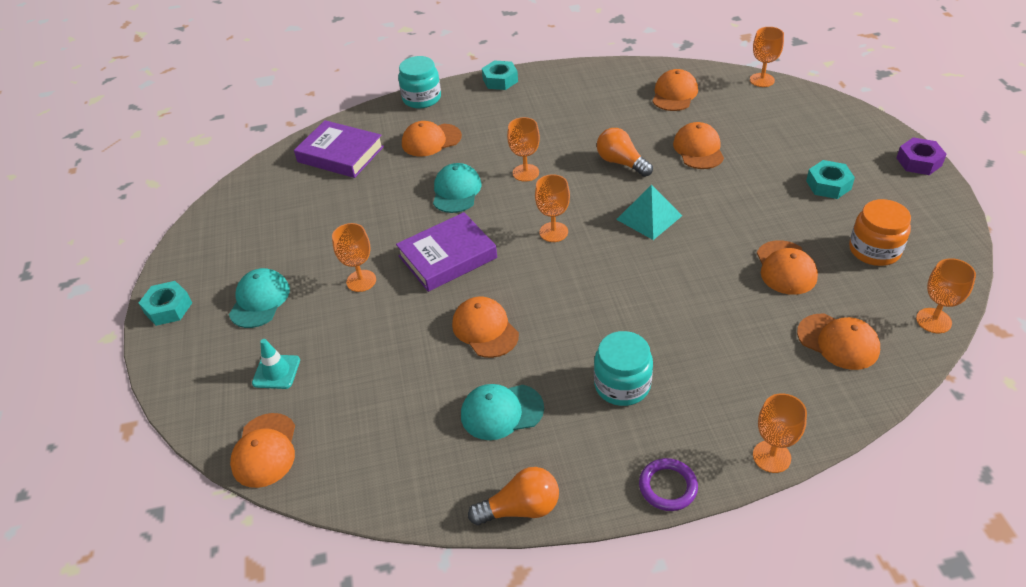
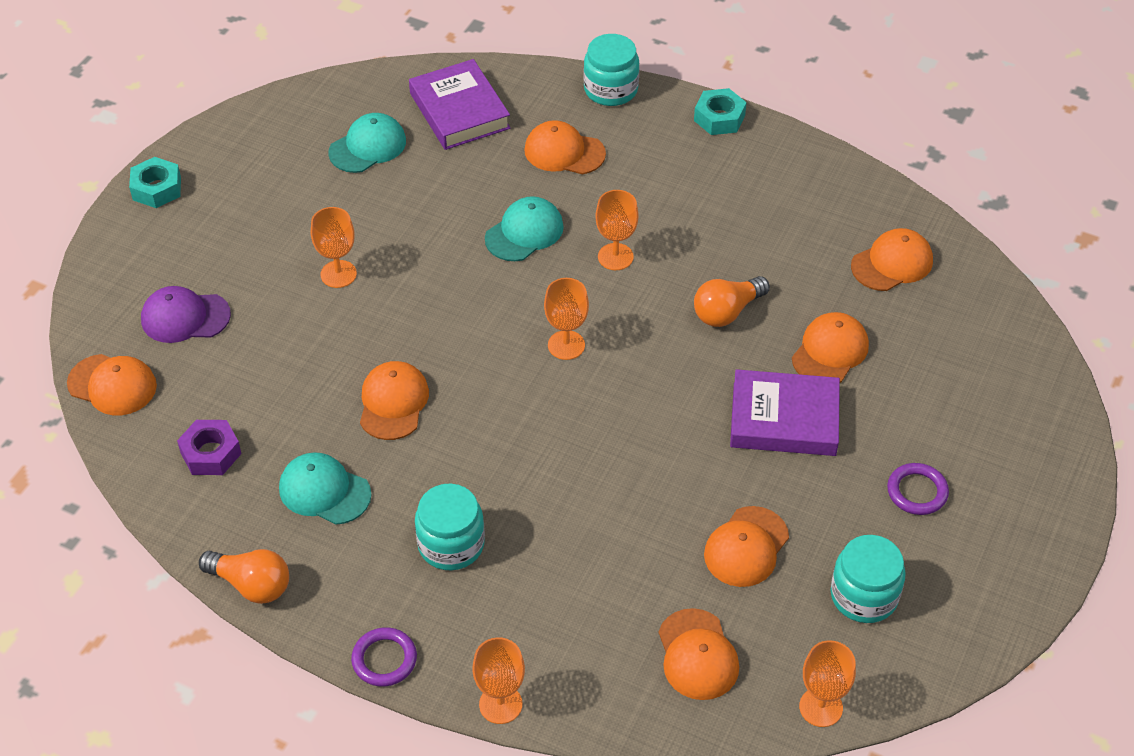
camera: 35 degrees right, 5 degrees up
turquoise cap [229,268,290,328] -> turquoise cap moved to [328,113,406,173]
orange cap [230,413,295,488] -> orange cap turned 105 degrees counterclockwise [67,354,157,415]
turquoise traffic cone [252,339,300,389] -> purple cap [141,286,231,343]
purple book [396,212,497,292] -> purple book moved to [730,369,840,456]
orange light bulb [597,128,653,177] -> orange light bulb turned 120 degrees counterclockwise [694,276,770,327]
turquoise pyramid [616,185,682,240] -> none
orange goblet [750,27,784,87] -> none
turquoise nut [806,160,855,199] -> purple ring [887,463,949,515]
orange jar [849,199,911,266] -> turquoise jar [831,535,906,623]
purple nut [896,137,947,175] -> purple nut moved to [177,420,241,475]

